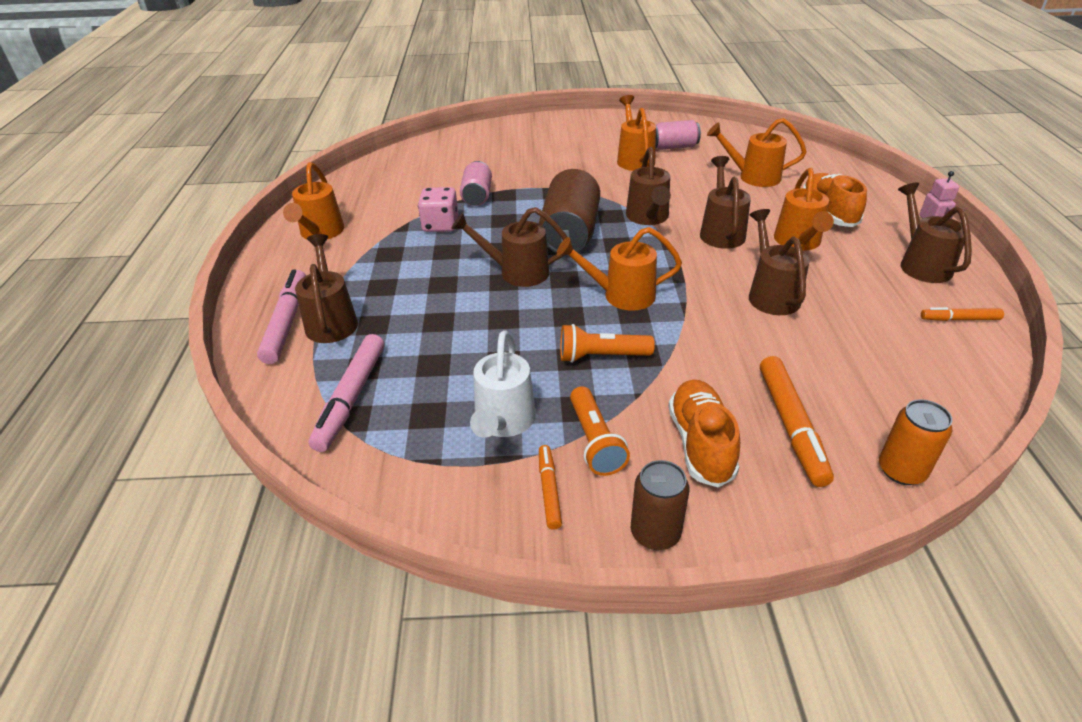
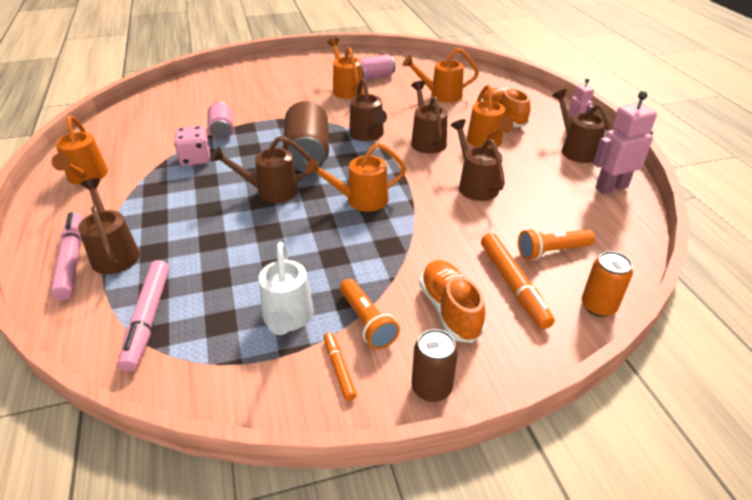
camera: 15 degrees left, 0 degrees up
orange flashlight [560,324,655,363] -> orange flashlight moved to [518,228,595,260]
orange marker [921,307,1004,321] -> pink robot [593,91,657,194]

